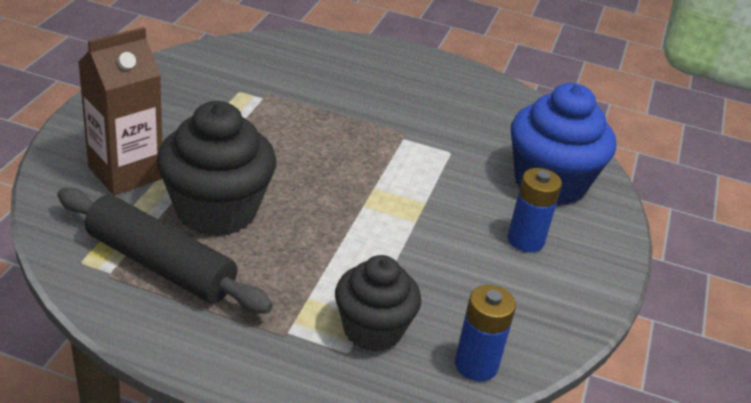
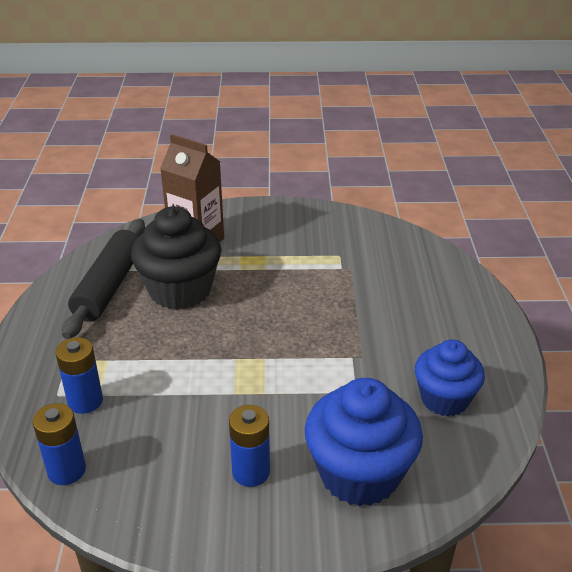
camera: 75 degrees right, 0 degrees up
black cupcake [335,255,421,352] -> blue battery [56,337,103,414]
none -> blue cupcake [415,339,485,416]

